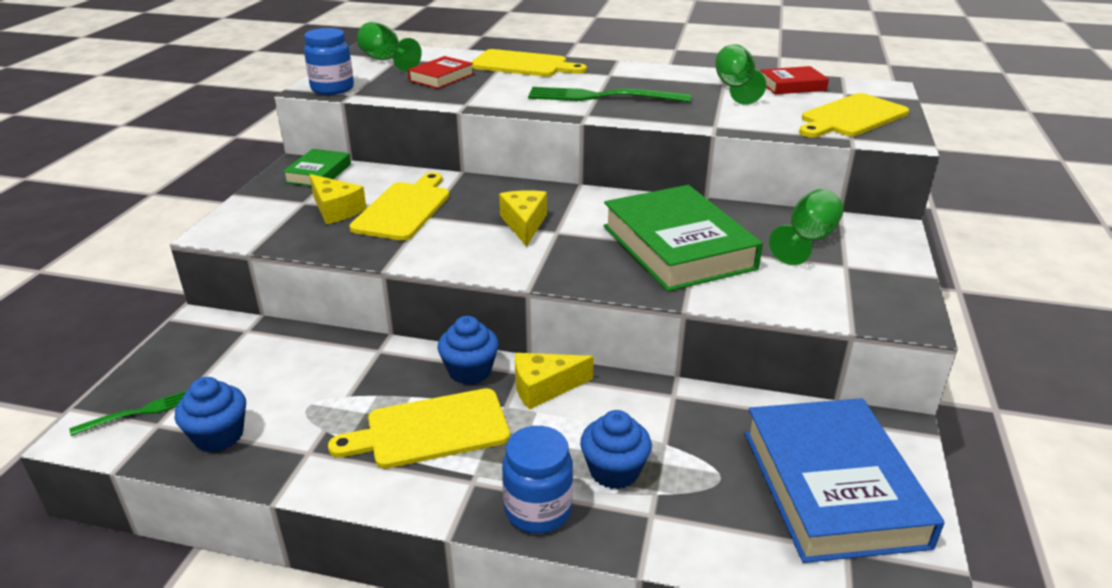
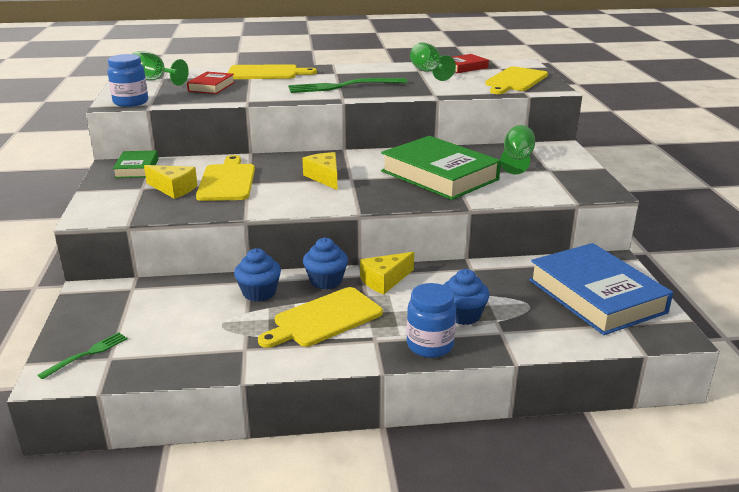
camera: 20 degrees left, 5 degrees down
blue cupcake [175,377,246,452] -> blue cupcake moved to [234,248,281,302]

